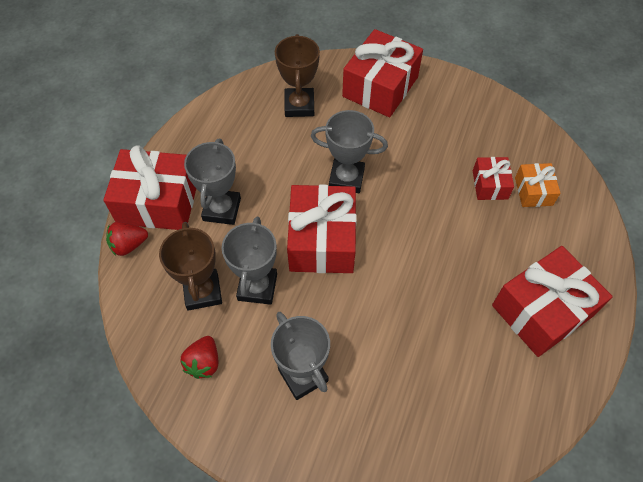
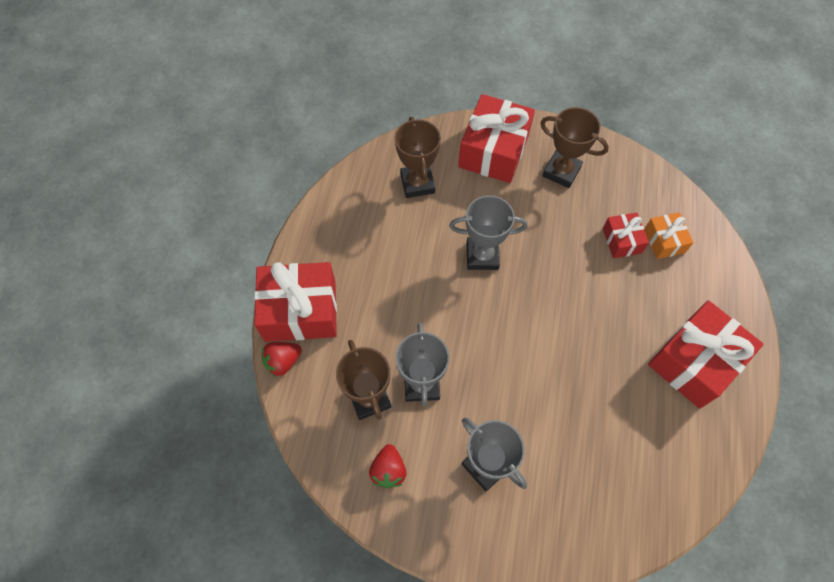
camera: 10 degrees left, 5 degrees up
grey trophy [184,139,241,225] -> none
red gift [287,184,357,273] -> none
none -> brown trophy [540,107,609,188]

